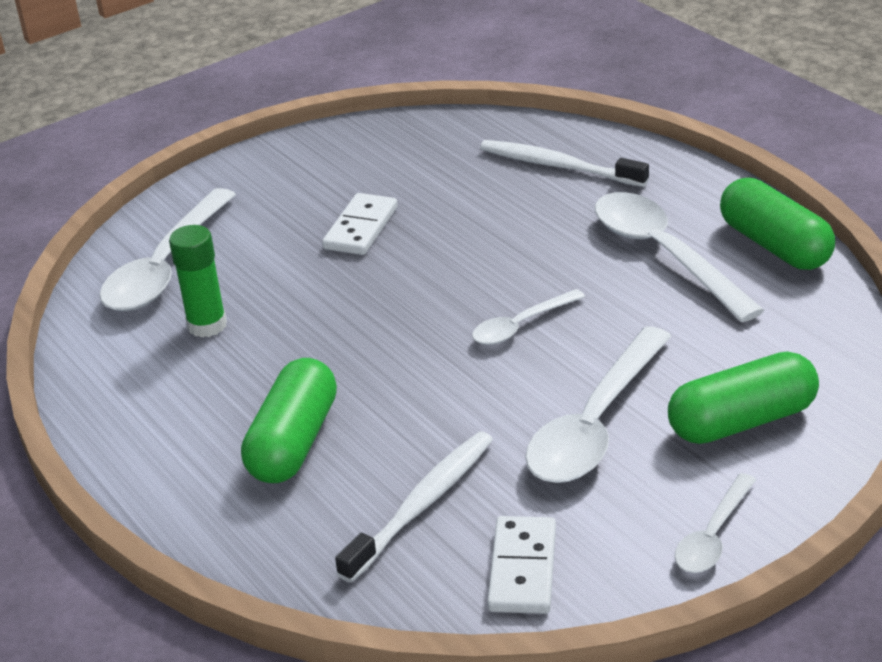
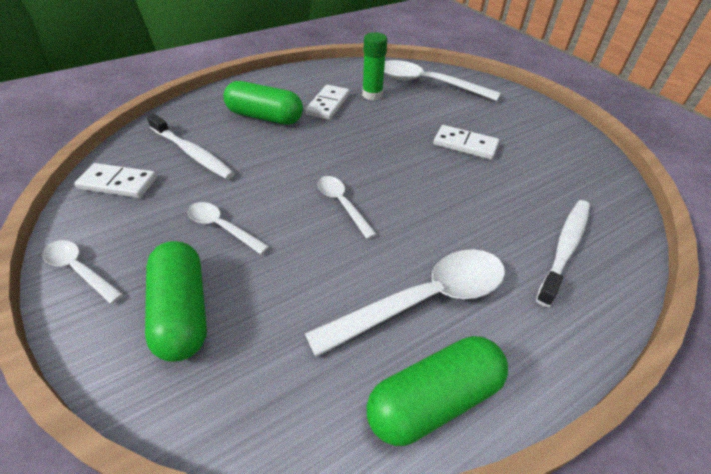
camera: 90 degrees right, 10 degrees up
white spoon [525,326,672,483] -> white spoon [187,202,269,254], size x0.54
none -> white domino [305,85,350,120]

